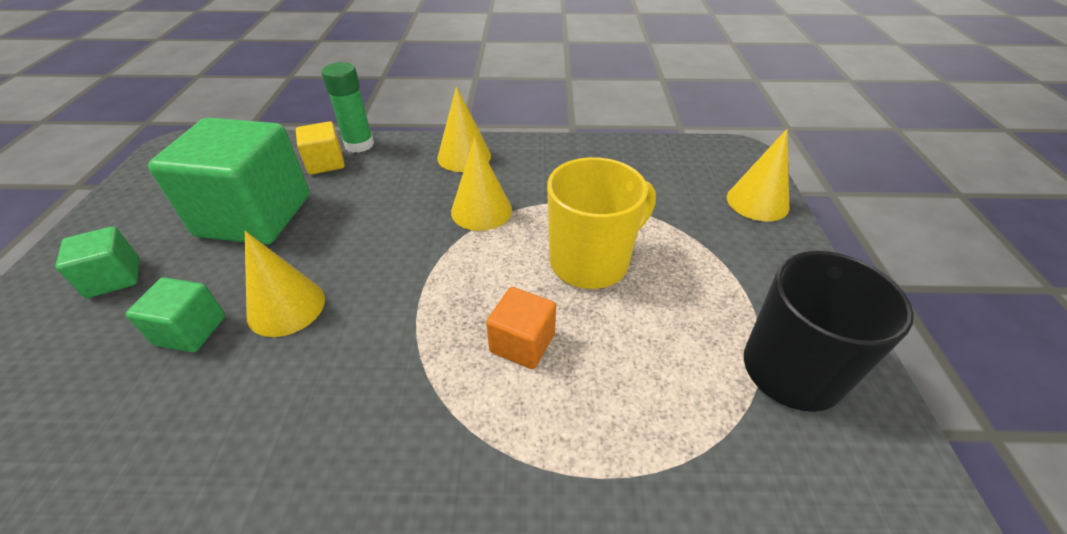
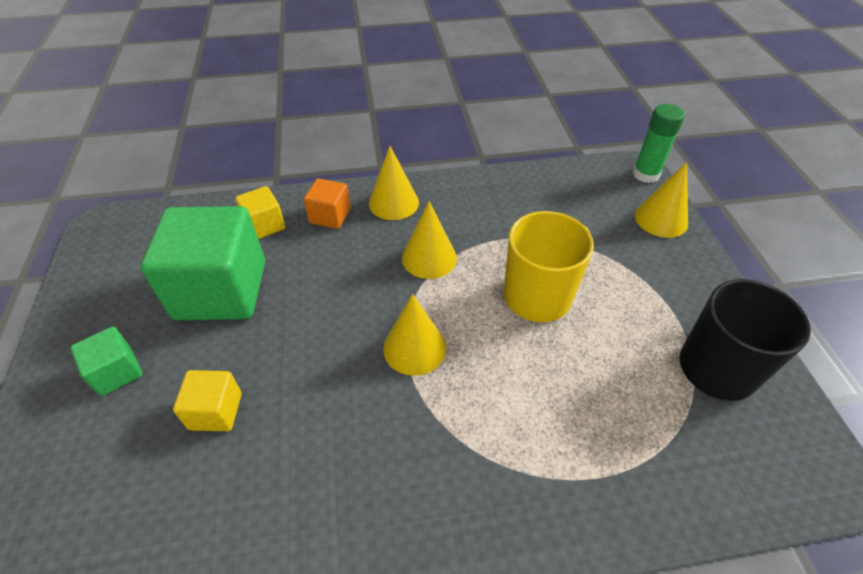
camera: 10 degrees left, 5 degrees up
green cube [126,277,225,353] -> yellow cube [173,370,242,431]
yellow cone [245,231,325,337] -> yellow cone moved to [383,294,446,376]
green glue stick [322,62,374,153] -> green glue stick moved to [633,104,685,183]
orange cube [486,287,556,369] -> orange cube moved to [304,178,351,229]

